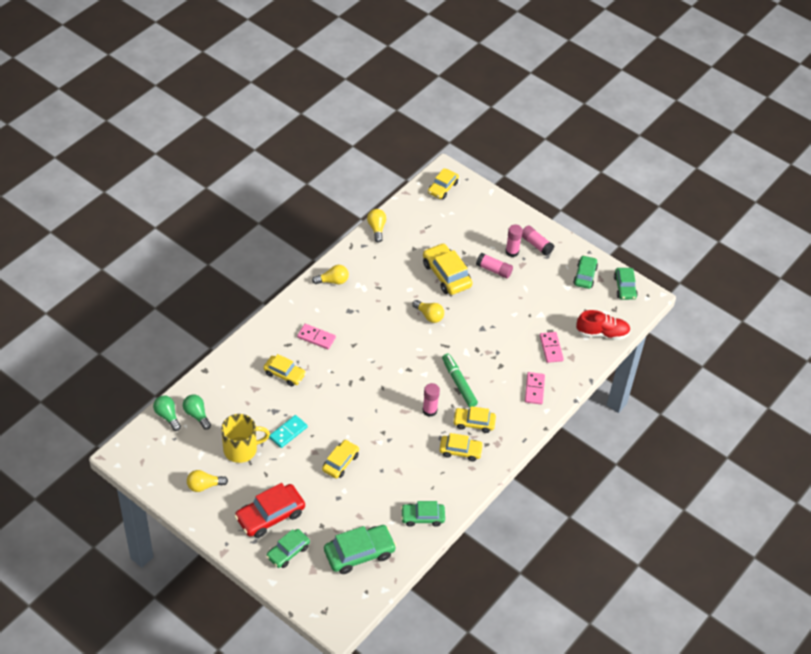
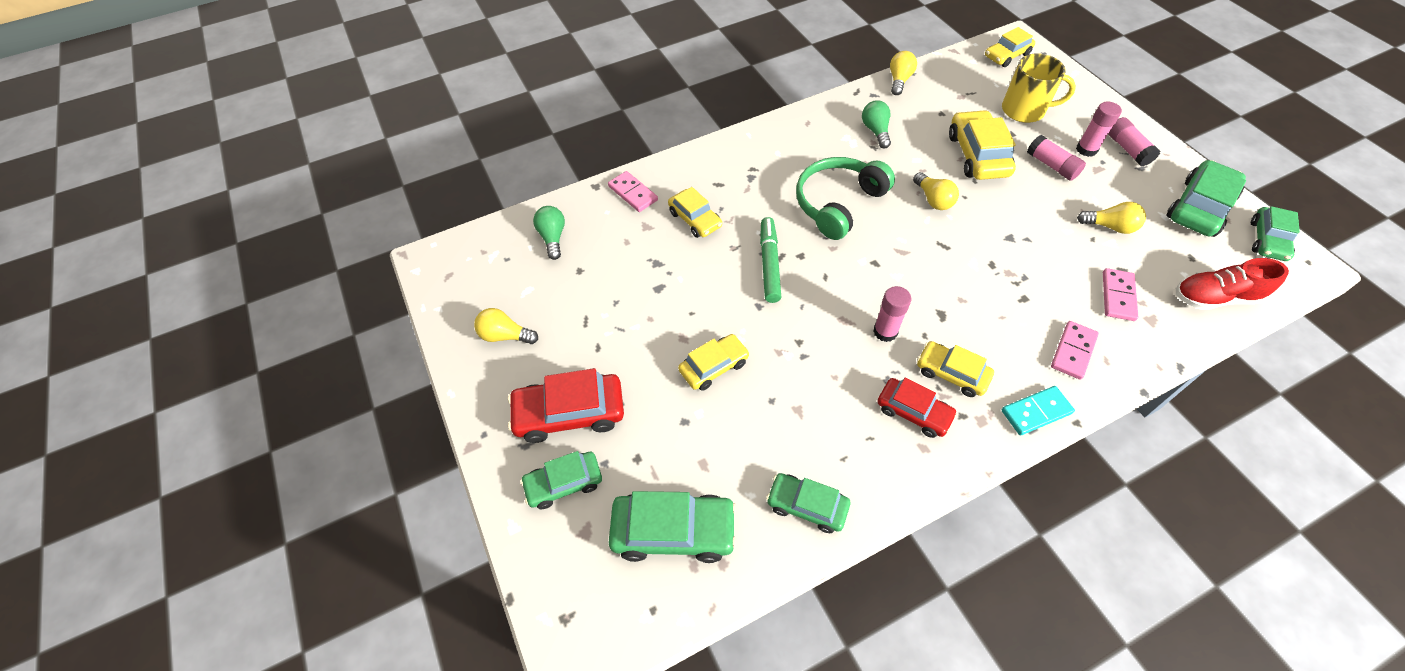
camera: 30 degrees right, 5 degrees up
green light bulb [153,395,181,431] -> green light bulb moved to [862,100,891,149]
yellow mug [221,414,270,463] -> yellow mug moved to [1002,53,1076,123]
turquoise domino [269,415,308,448] -> turquoise domino moved to [1002,386,1075,436]
pink domino [297,324,336,349] -> pink domino moved to [608,171,658,212]
yellow light bulb [312,265,349,284] -> yellow light bulb moved to [1077,202,1146,234]
yellow car [439,433,483,461] -> red car [877,378,957,438]
green marker [442,354,478,407] -> green marker moved to [760,217,781,303]
green car [573,255,598,289] -> green car [1166,160,1246,237], size x1.54
red shoe [576,310,631,340] -> red shoe turned 150 degrees clockwise [1176,258,1289,310]
none -> green headphones [796,157,895,240]

